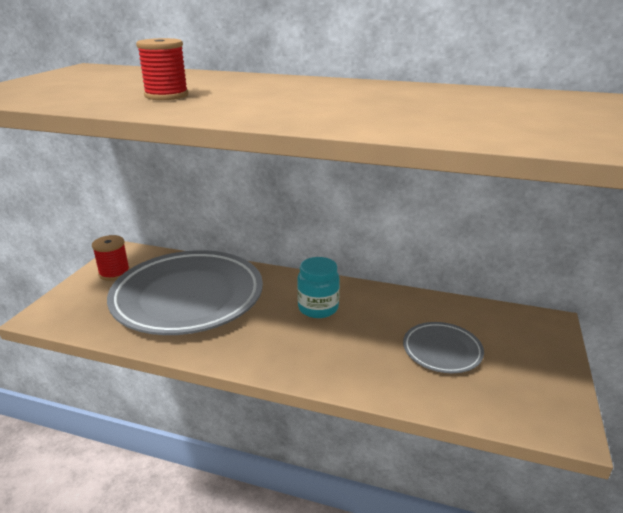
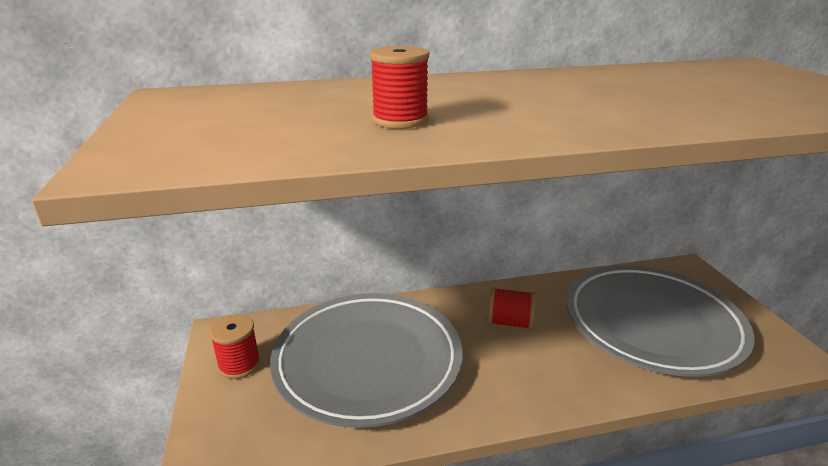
camera: 30 degrees left, 0 degrees up
turquoise jar [297,257,340,318] -> red spool [487,287,536,330]
grey plate [403,322,484,373] -> grey plate [566,265,755,377], size x2.21

